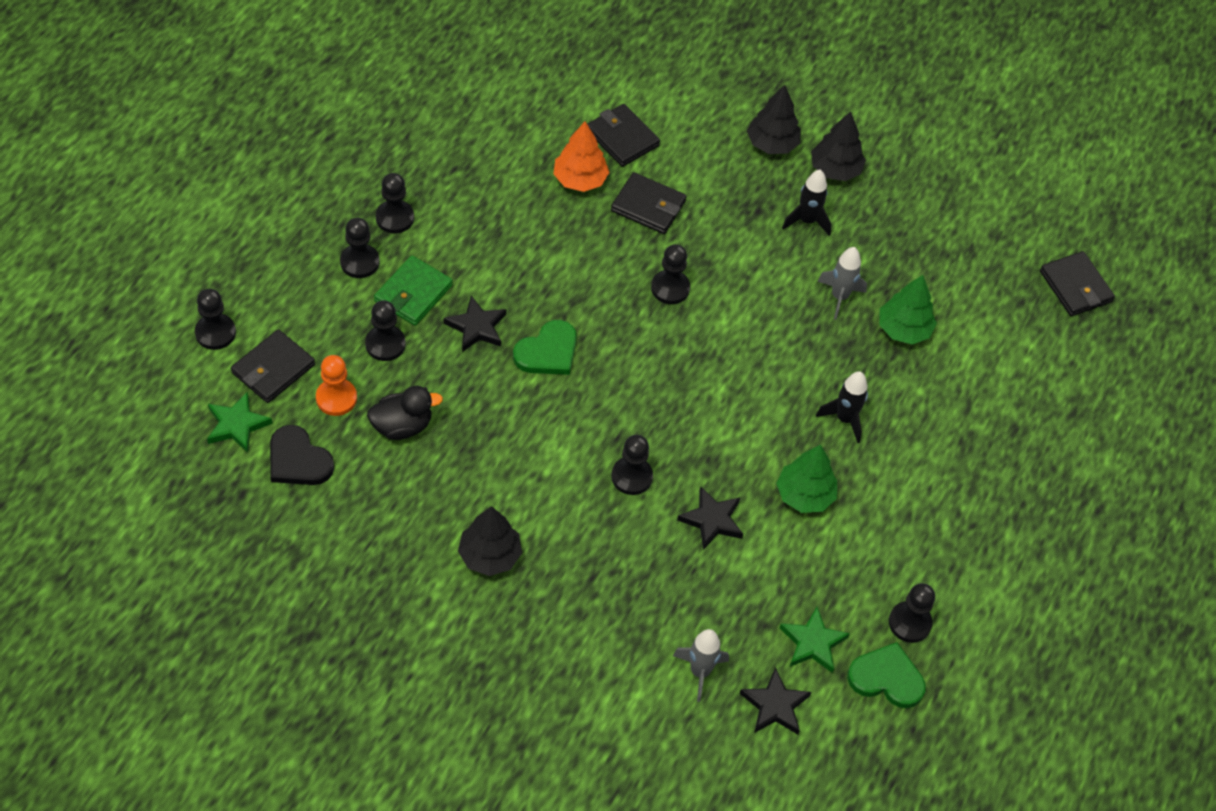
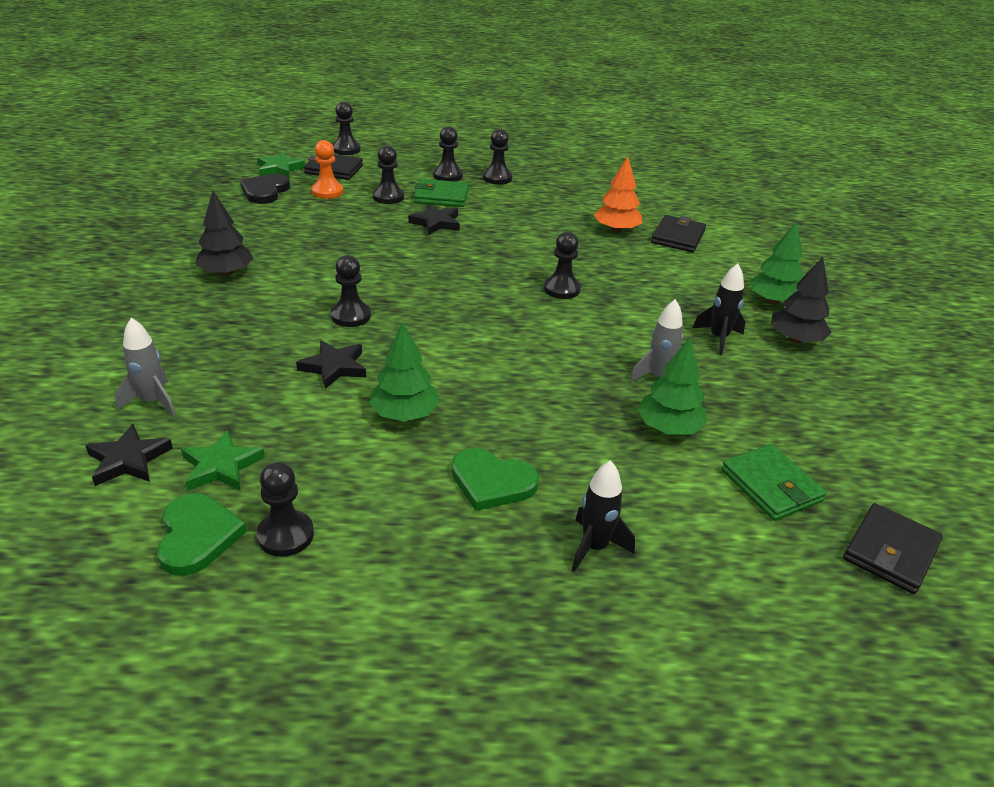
camera: 65 degrees right, 20 degrees down
black duck [367,386,443,440] -> none
green heart [513,320,577,375] -> green heart moved to [452,448,539,511]
black wallet [611,172,687,234] -> none
black tree [747,85,801,154] -> green tree [749,221,804,305]
black rocket [816,371,868,443] -> black rocket moved to [571,460,635,572]
none -> green wallet [721,444,826,520]

